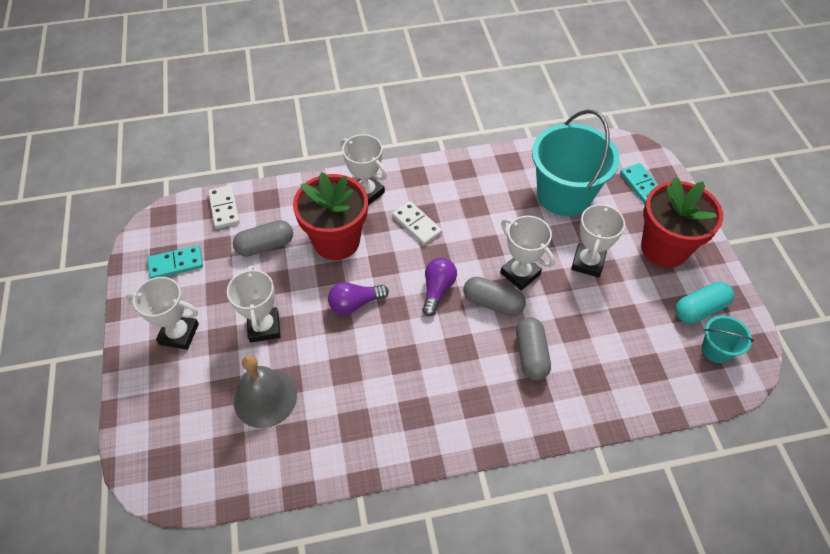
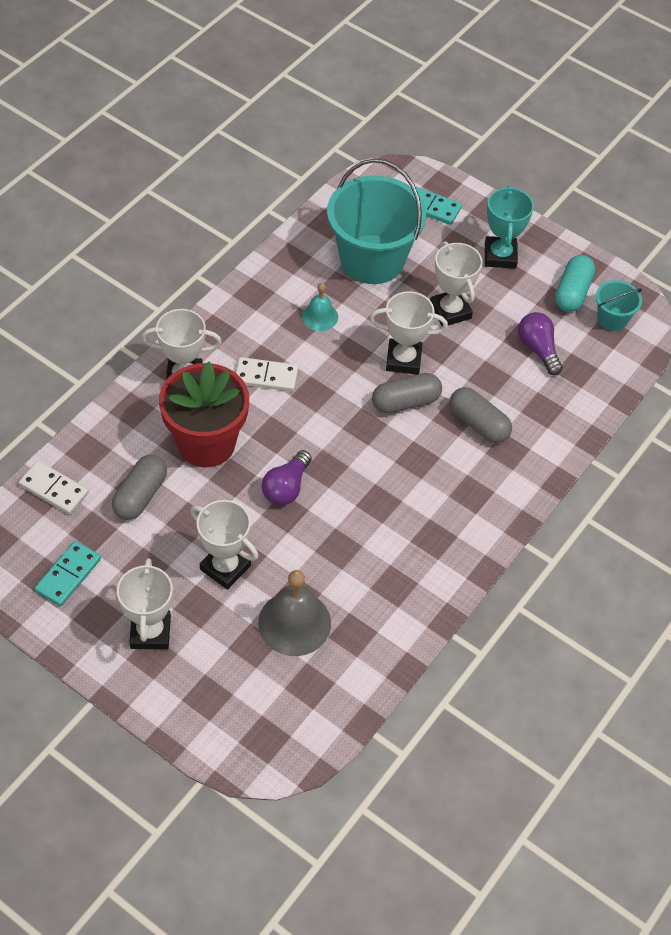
camera: 45 degrees left, 0 degrees up
white trophy [126,277,199,350] -> white trophy turned 60 degrees counterclockwise [117,558,173,650]
purple light bulb [422,258,457,316] -> purple light bulb moved to [518,312,563,375]
red flower pot [641,177,723,268] -> turquoise trophy [485,185,534,269]
none -> turquoise bell [302,283,338,331]

